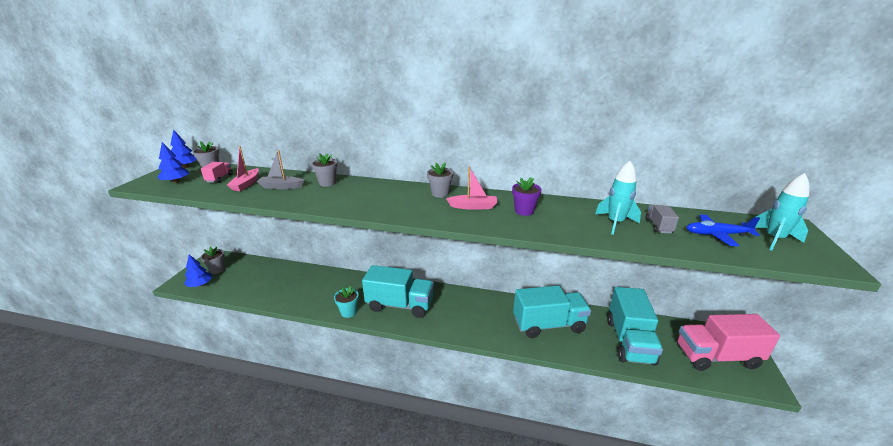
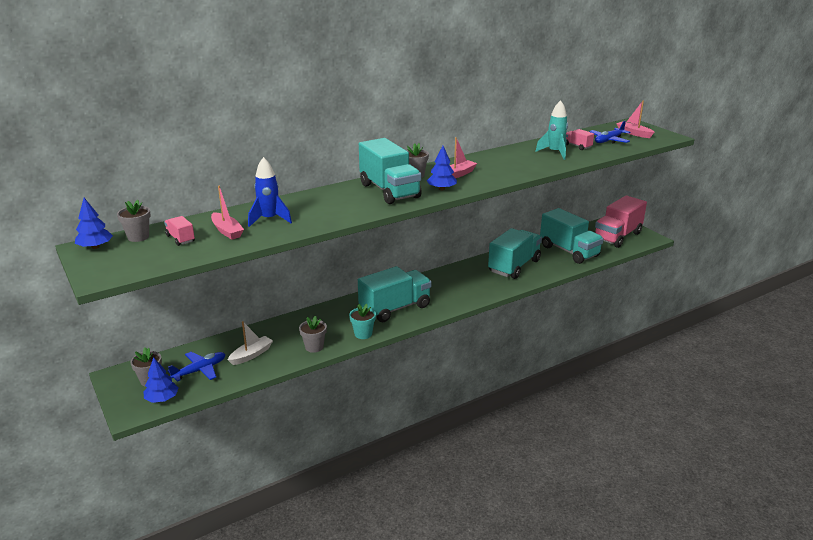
camera: 45 degrees left, 0 degrees up
blue tree [157,142,189,183] -> blue tree moved to [427,146,457,190]
grey boat [257,150,304,189] -> blue rocket [248,157,292,227]
grey flower pot [311,153,337,187] -> grey flower pot moved to [299,316,327,353]
purple flower pot [512,177,541,216] -> none
grey truck [645,205,679,234] -> pink truck [566,129,594,150]
turquoise rocket [755,173,809,251] -> pink boat [616,101,654,138]
none -> blue plane [167,352,226,382]
none -> white boat [228,321,273,365]
none -> turquoise truck [359,138,422,204]

